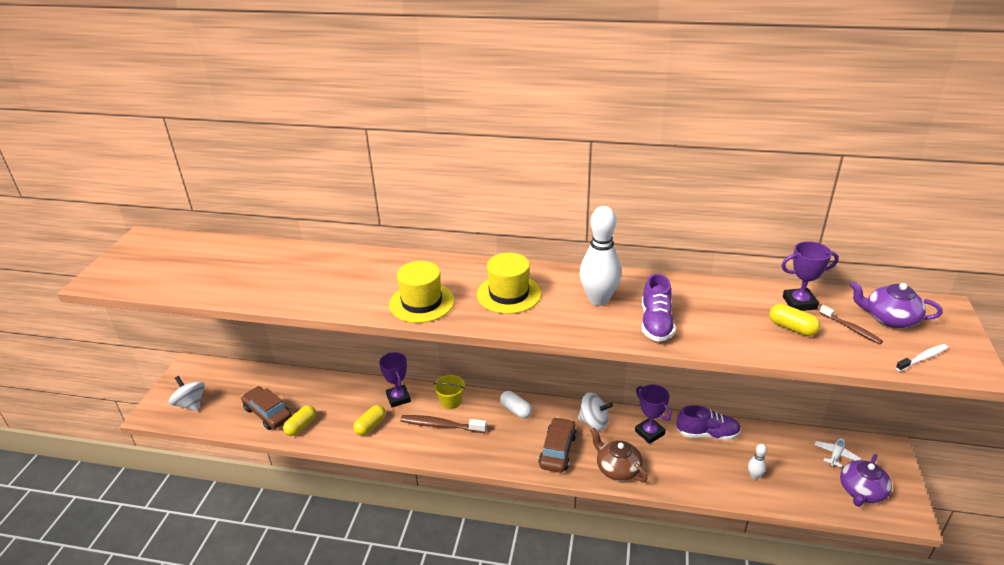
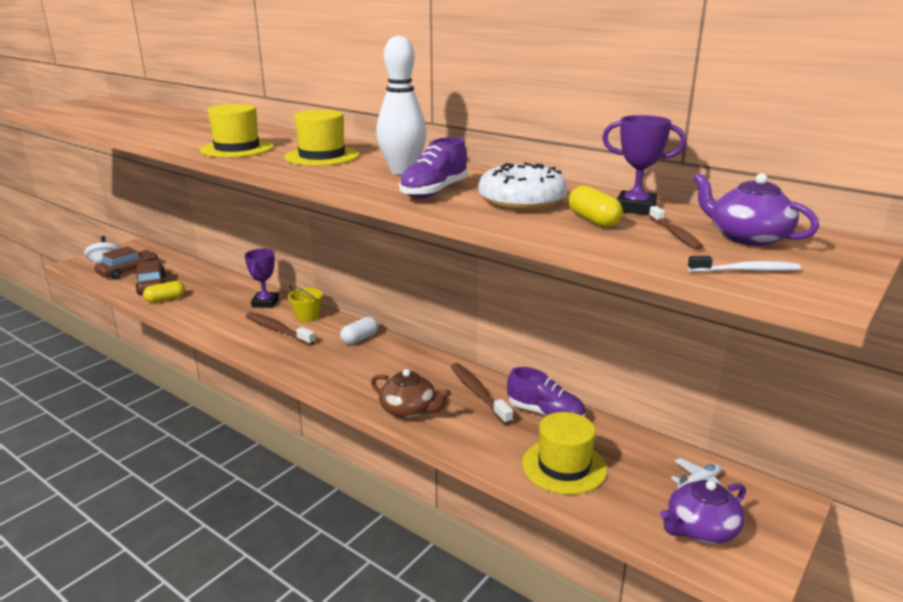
camera: 25 degrees right, 10 degrees down
yellow capsule [353,405,386,436] -> none
white capsule [500,391,532,418] -> white capsule turned 60 degrees clockwise [340,316,378,344]
brown car [539,417,577,473] -> brown car moved to [94,246,158,280]
white spinning top [578,393,613,430] -> none
brown teapot [590,428,648,482] -> brown teapot turned 135 degrees clockwise [371,369,451,419]
purple trophy [635,385,672,444] -> brown toothbrush [451,363,513,425]
white bowling pin [748,444,767,479] -> yellow hat [522,412,607,495]
none -> white donut [478,162,567,211]

